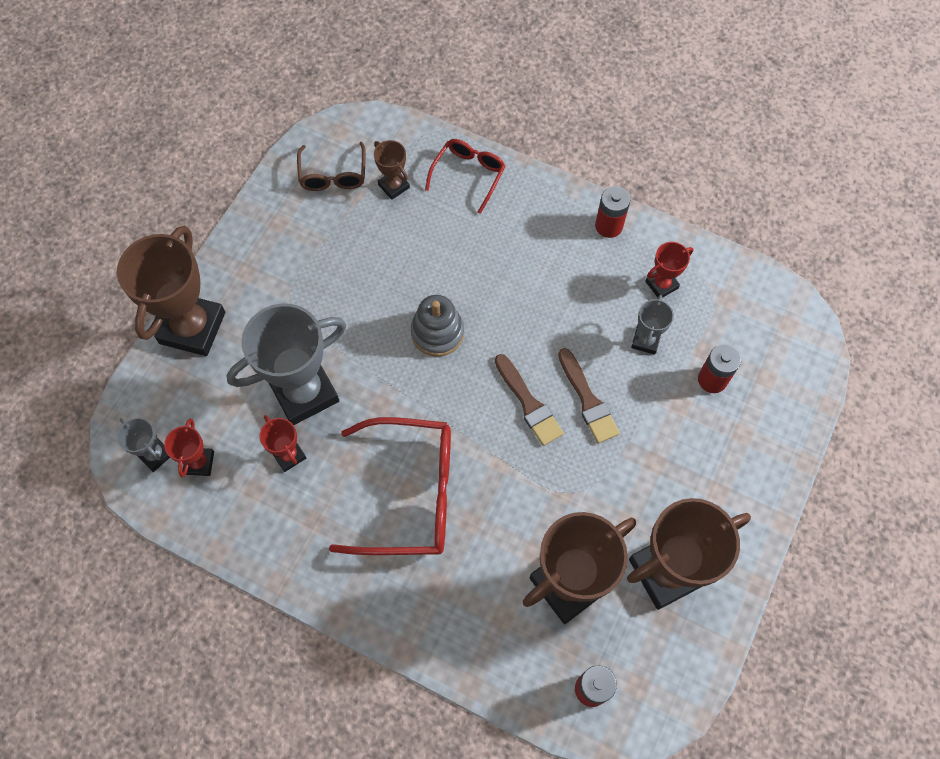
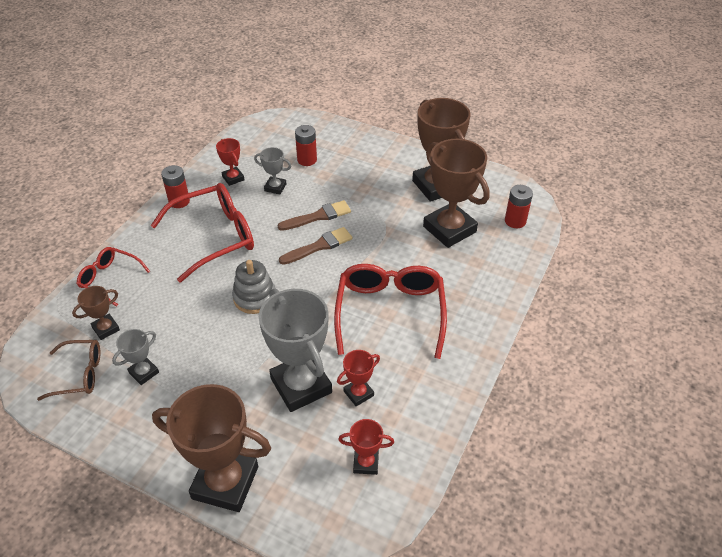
camera: 90 degrees left, 20 degrees down
grey trophy [117,418,170,472] -> grey trophy moved to [112,329,159,385]
none -> red glasses [151,183,254,282]

